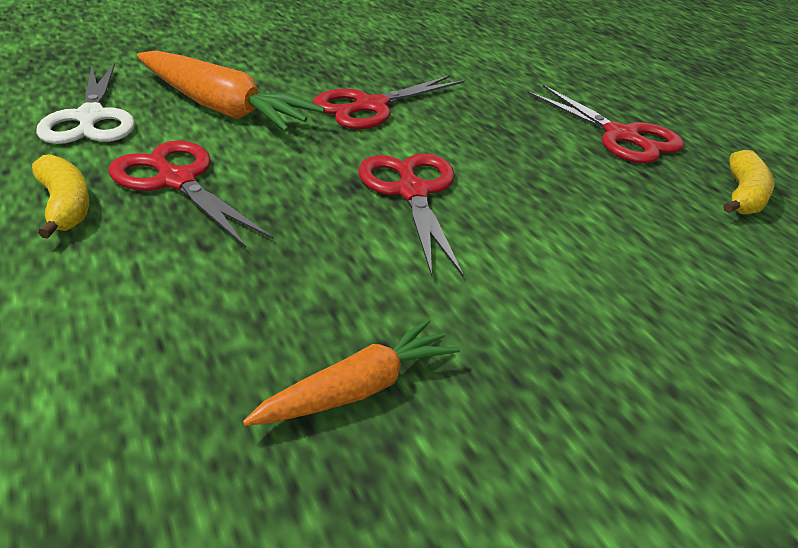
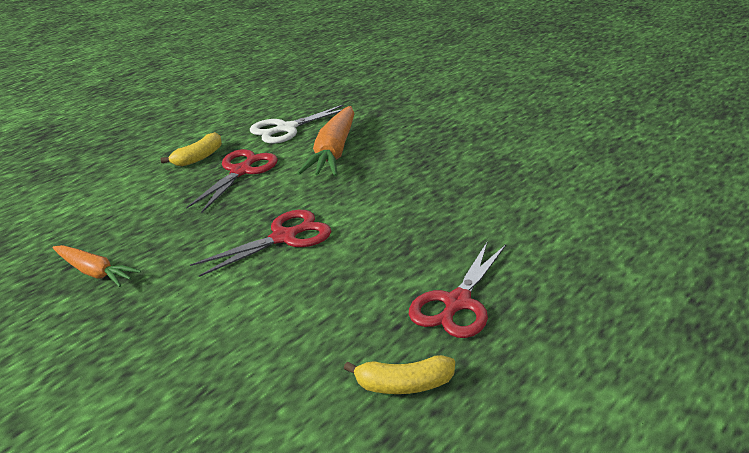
camera: 70 degrees right, 5 degrees down
red scissors [313,75,465,129] -> none

